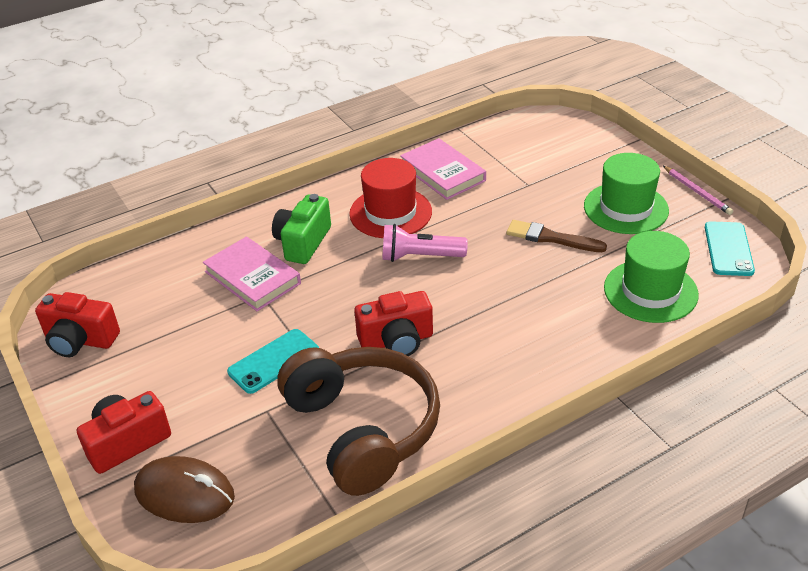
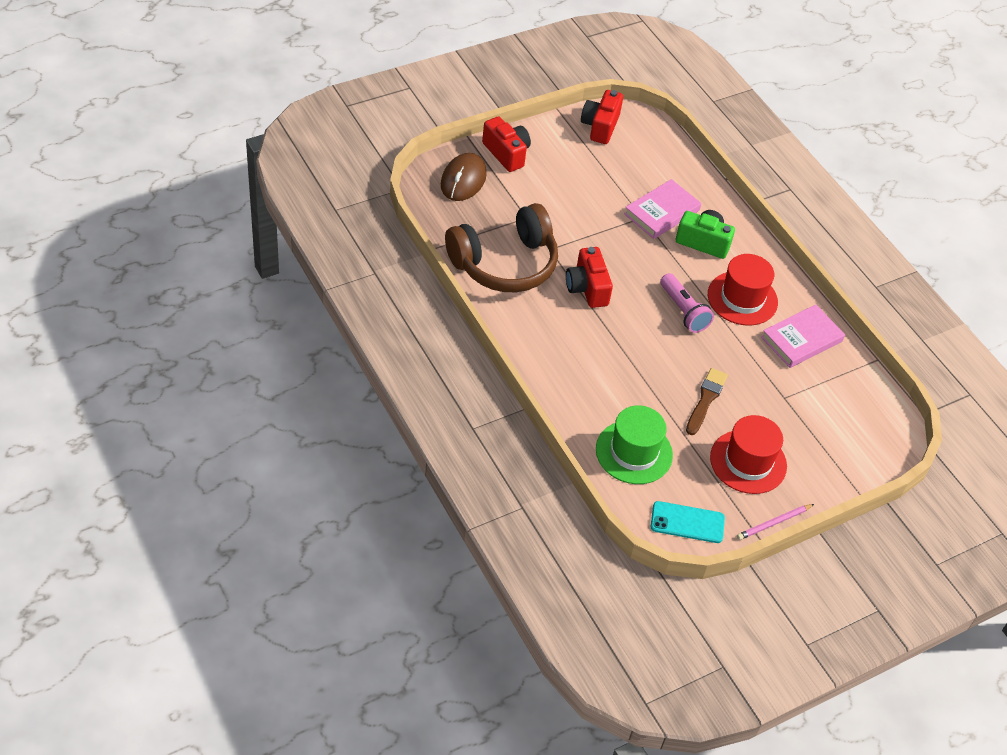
camera: 85 degrees right, 10 degrees up
turquoise phone [227,329,319,394] -> none
pink flashlight [382,224,468,262] -> pink flashlight turned 150 degrees clockwise [660,273,714,333]
green hat [584,153,669,234] -> red hat [710,415,787,494]

